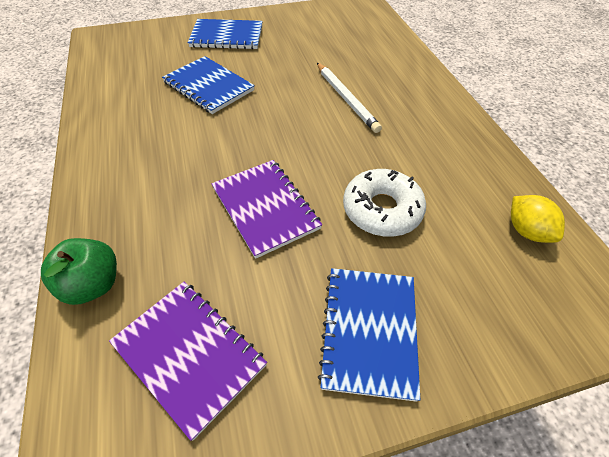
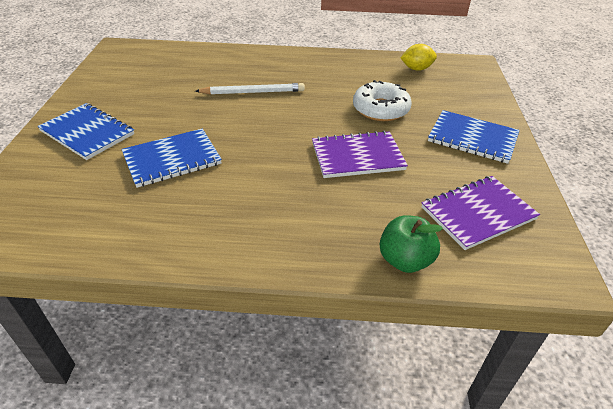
camera: 70 degrees left, 10 degrees down
blue notebook [188,19,263,50] -> blue notebook turned 75 degrees counterclockwise [37,103,134,160]

